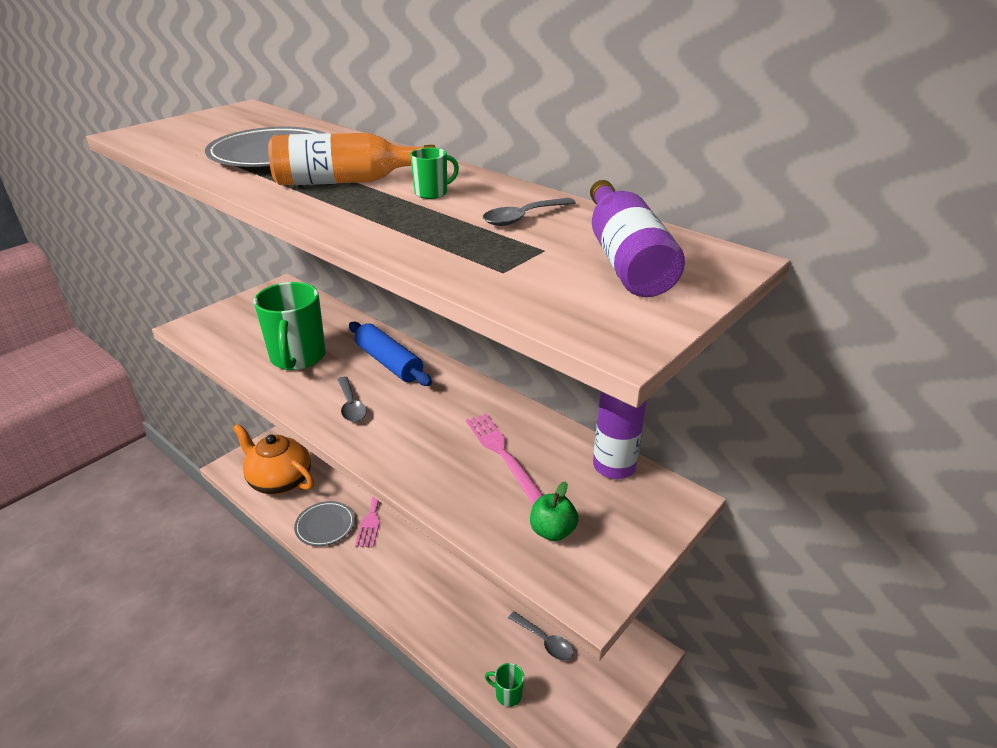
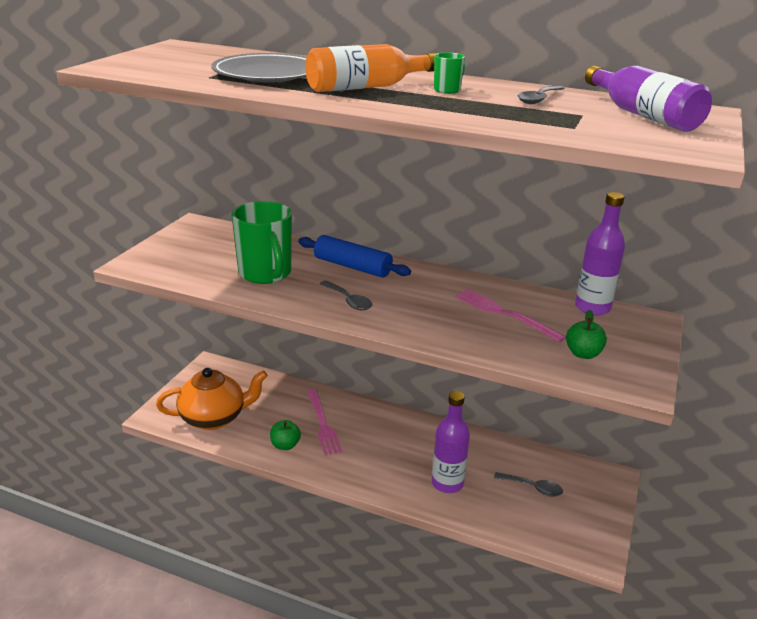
camera: 20 degrees left, 5 degrees down
orange teapot [233,424,314,494] -> orange teapot turned 150 degrees clockwise [156,368,268,430]
grey plate [294,501,355,546] -> green apple [270,420,301,450]
green mug [485,663,524,707] -> none
none -> purple bottle [432,391,470,493]

